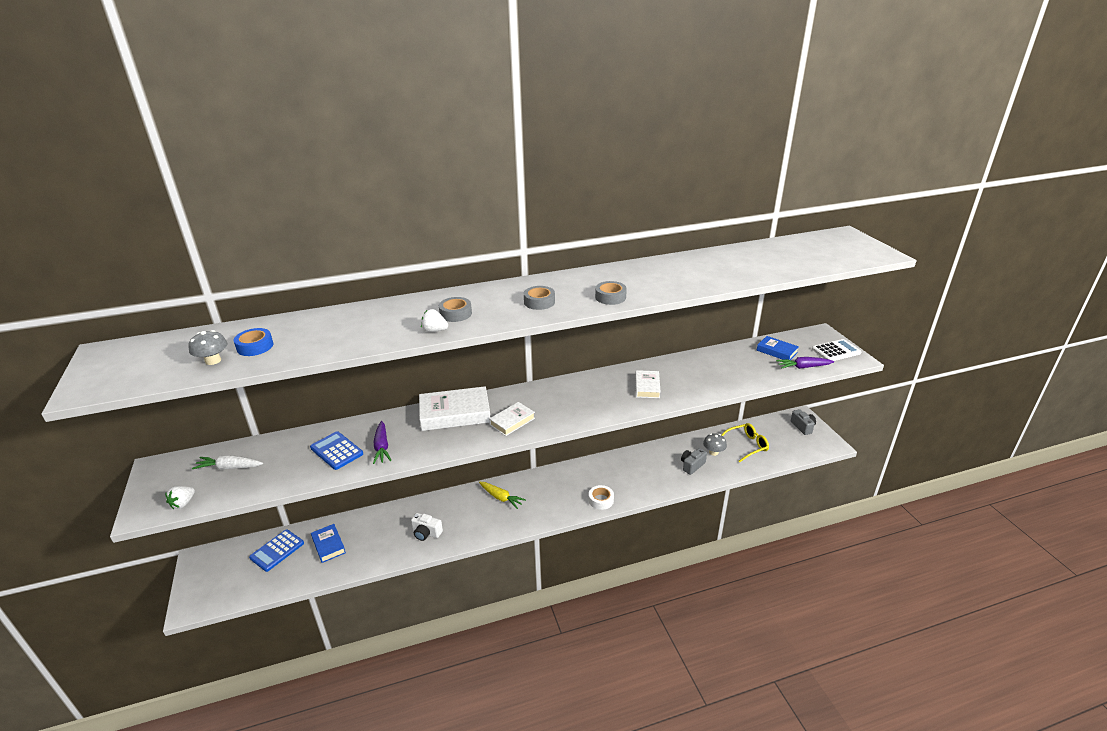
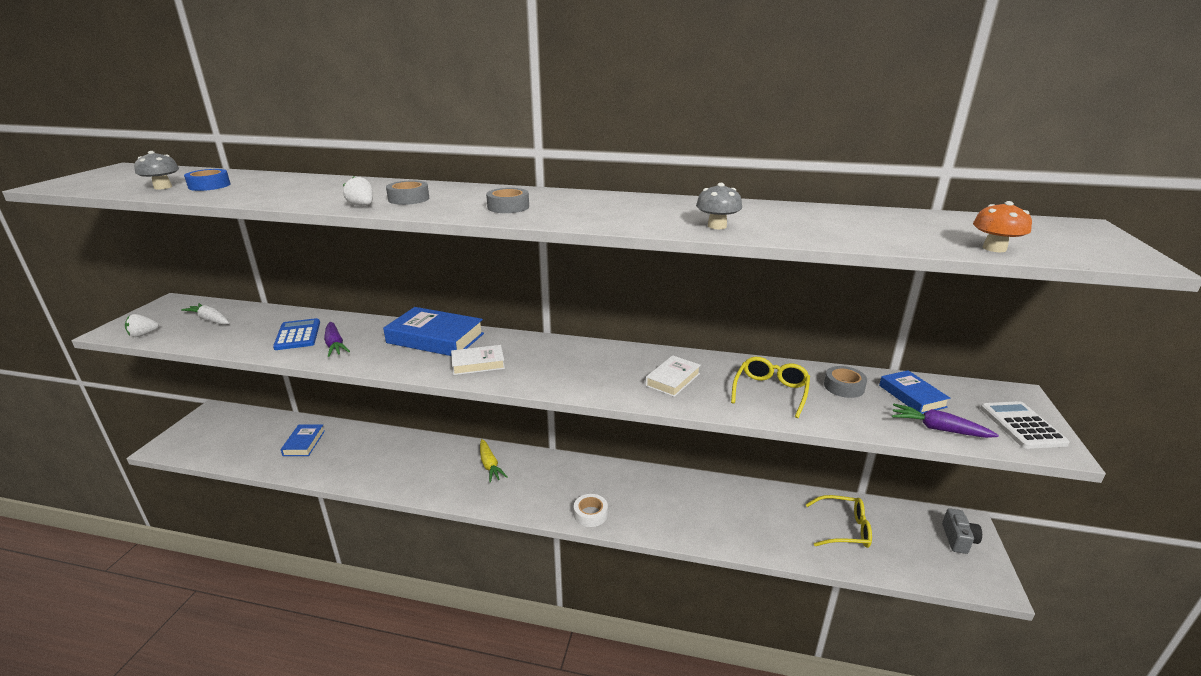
camera: 30 degrees right, 5 degrees down
blue calculator [249,529,304,572] -> none
purple carrot [373,421,392,464] -> purple carrot turned 45 degrees counterclockwise [324,322,350,357]
white camera [411,513,443,541] -> none
white book [419,386,490,431] -> blue book [383,307,484,356]
grey tape [595,281,627,305] -> grey tape moved to [824,366,867,398]
grey camera [681,448,707,475] -> none
grey mushroom [703,433,727,456] -> grey mushroom moved to [696,183,742,229]
white calculator [812,339,862,361] -> white calculator turned 105 degrees counterclockwise [980,401,1069,449]
none -> yellow glasses [731,357,810,418]
none -> orange mushroom [973,201,1032,252]

